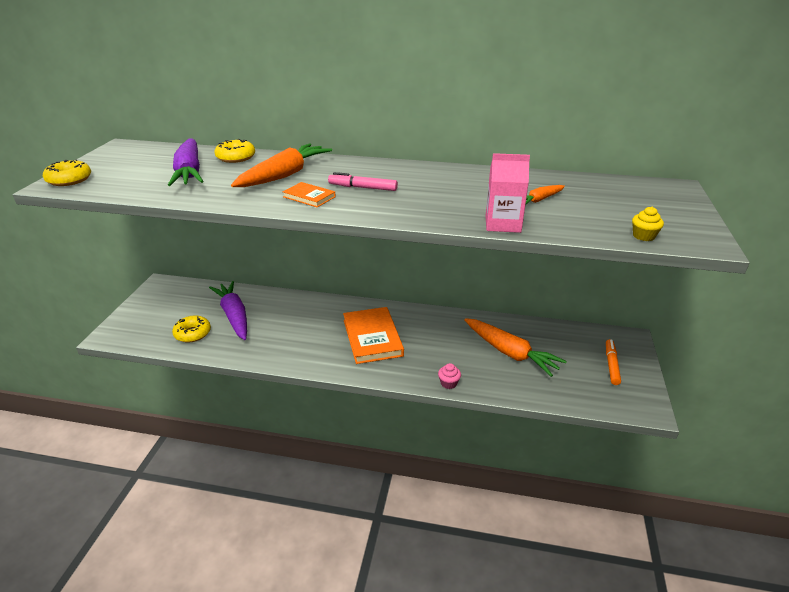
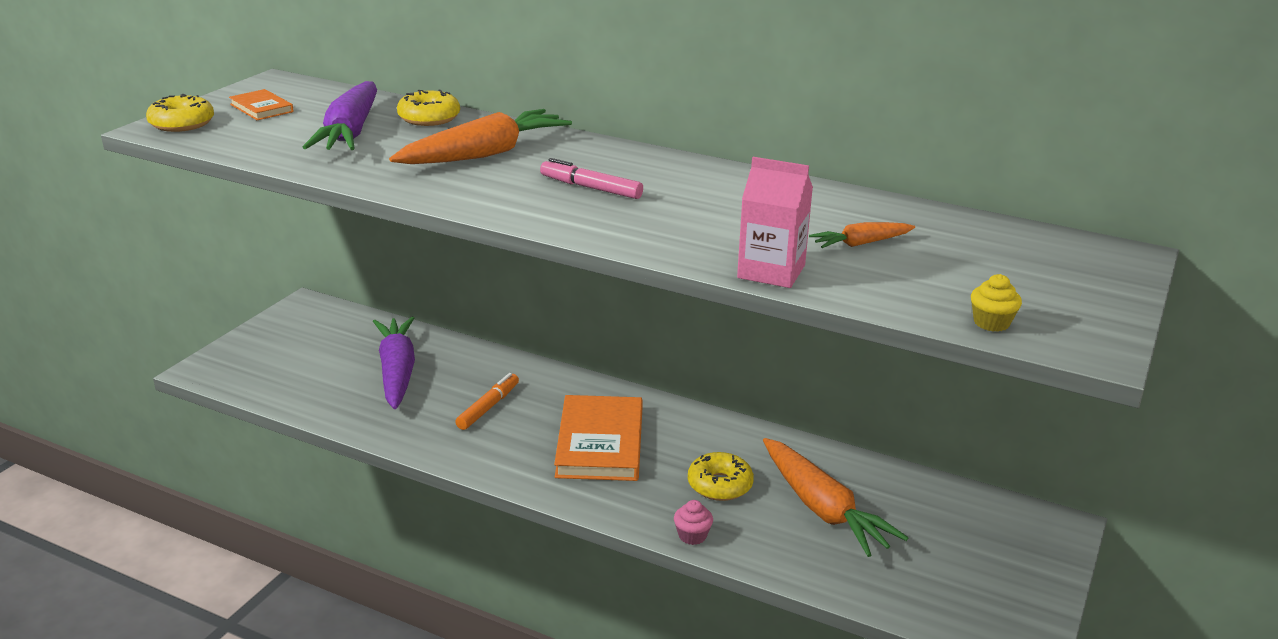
camera: 15 degrees right, 5 degrees down
yellow donut [172,316,211,343] -> yellow donut moved to [688,452,754,501]
orange book [283,182,336,207] -> orange book moved to [229,89,294,120]
orange marker [606,339,621,385] -> orange marker moved to [455,373,519,430]

